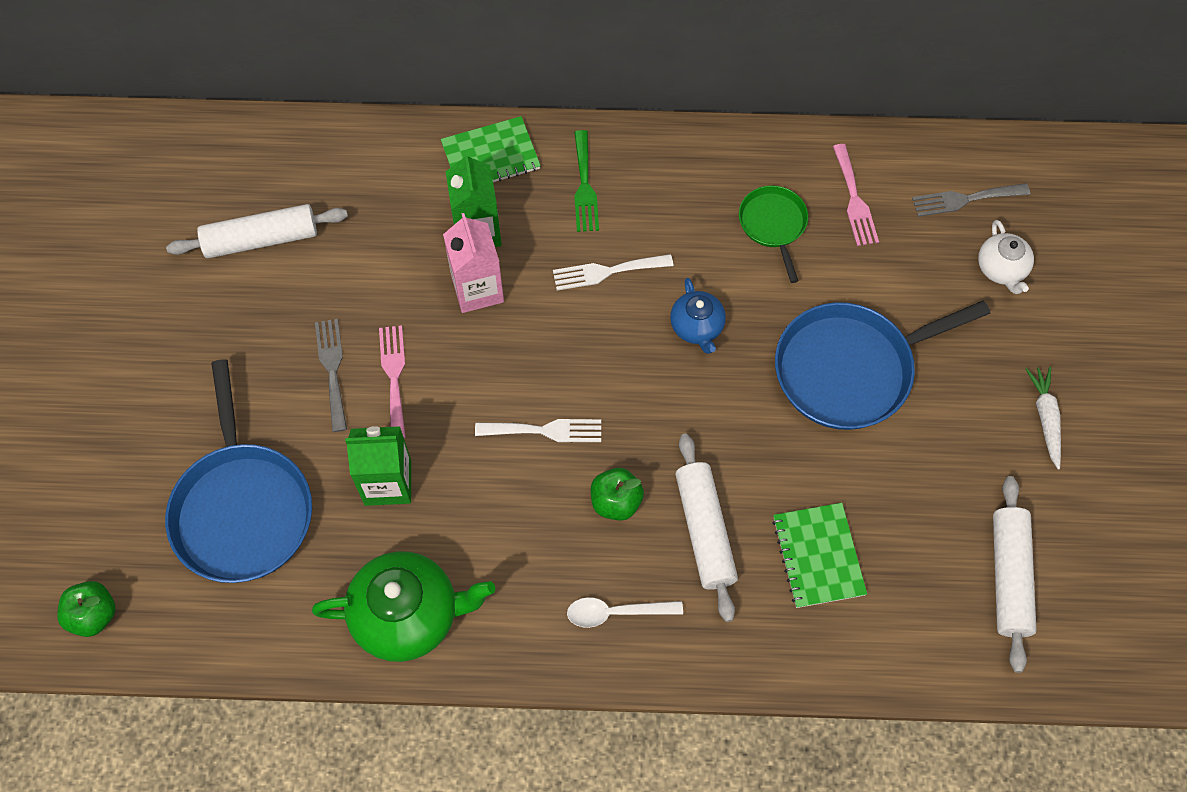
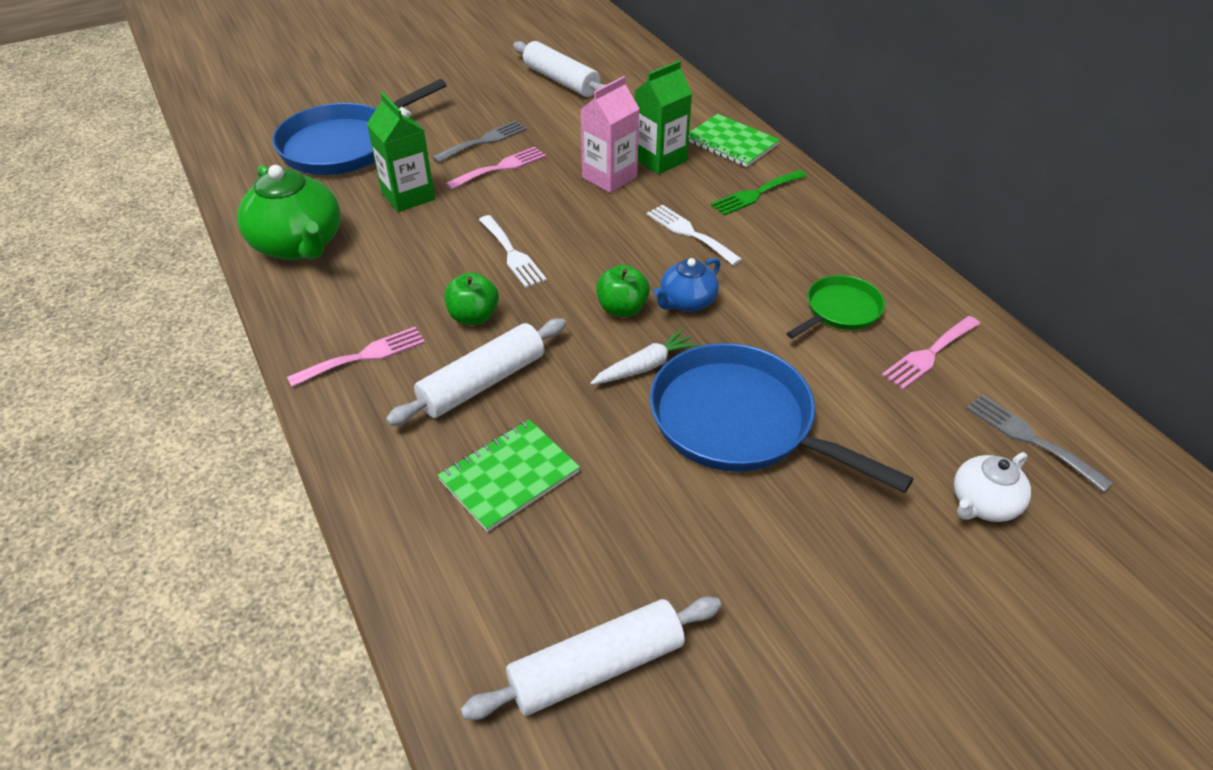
camera: 60 degrees right, 20 degrees down
green apple [57,581,116,637] -> green apple moved to [596,265,650,317]
white spoon [567,597,683,628] -> pink fork [287,327,425,387]
white carrot [1025,367,1061,470] -> white carrot moved to [591,329,699,385]

